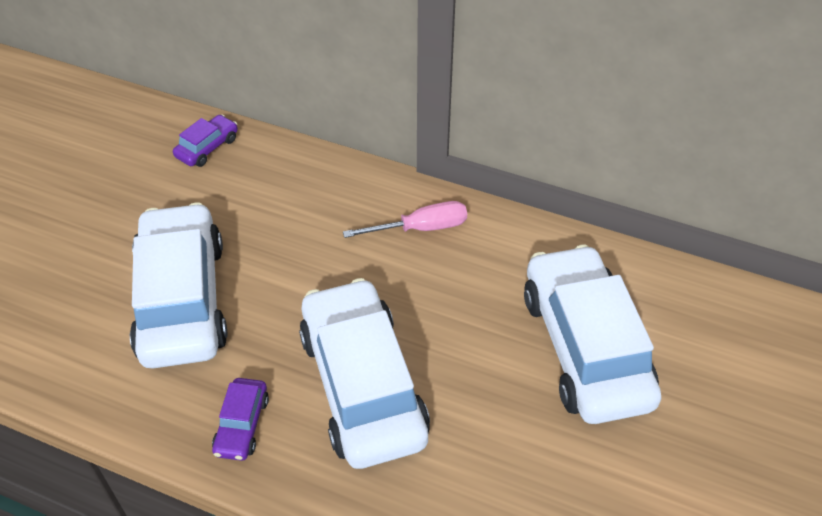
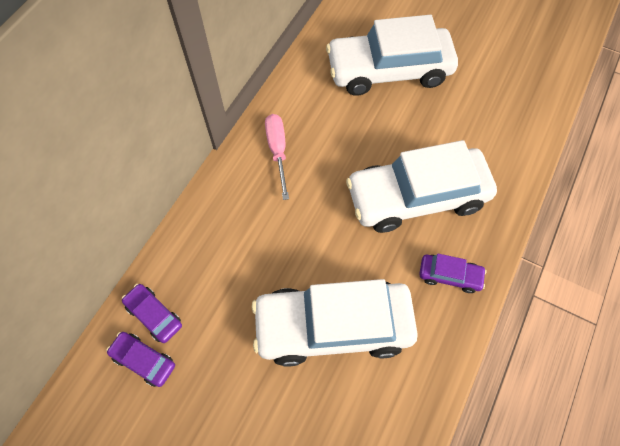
camera: 85 degrees left, 15 degrees up
none -> purple car [106,332,175,387]

